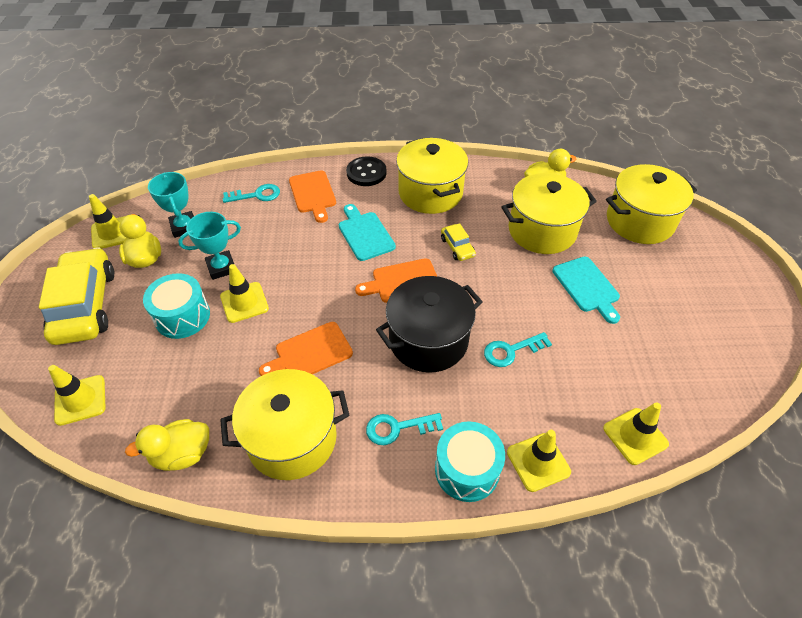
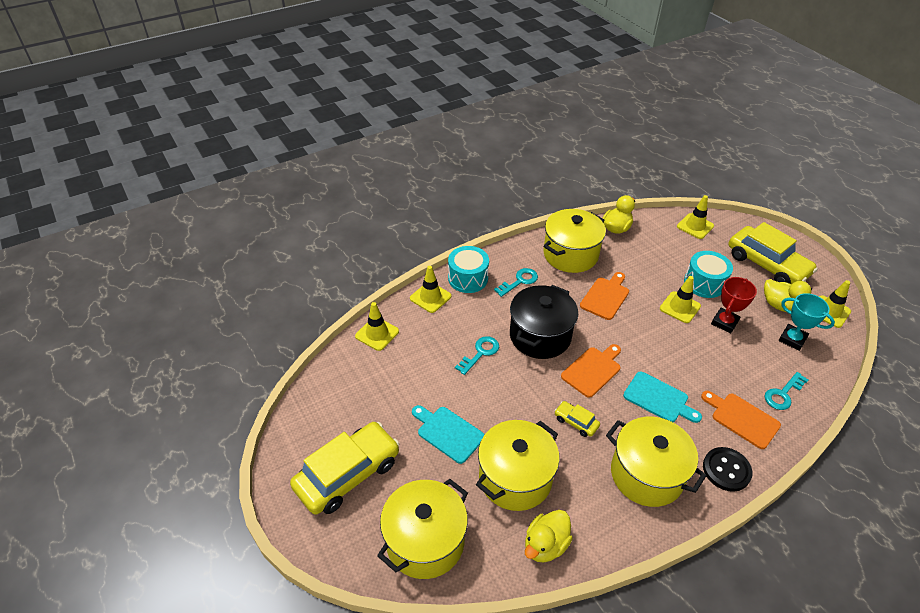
camera: 150 degrees right, 5 degrees down
turquoise trophy [178,212,241,280] -> red trophy [711,277,757,333]
none -> yellow car [290,422,399,515]

